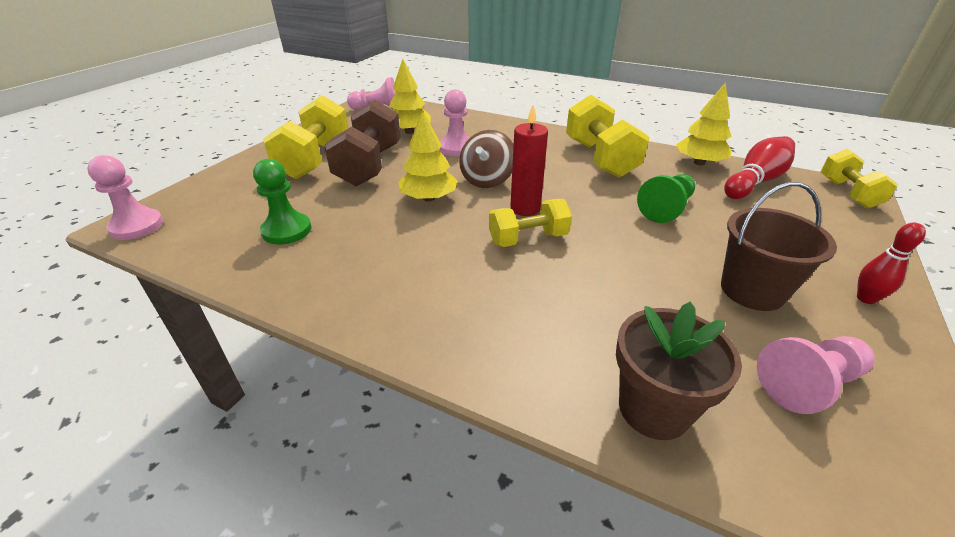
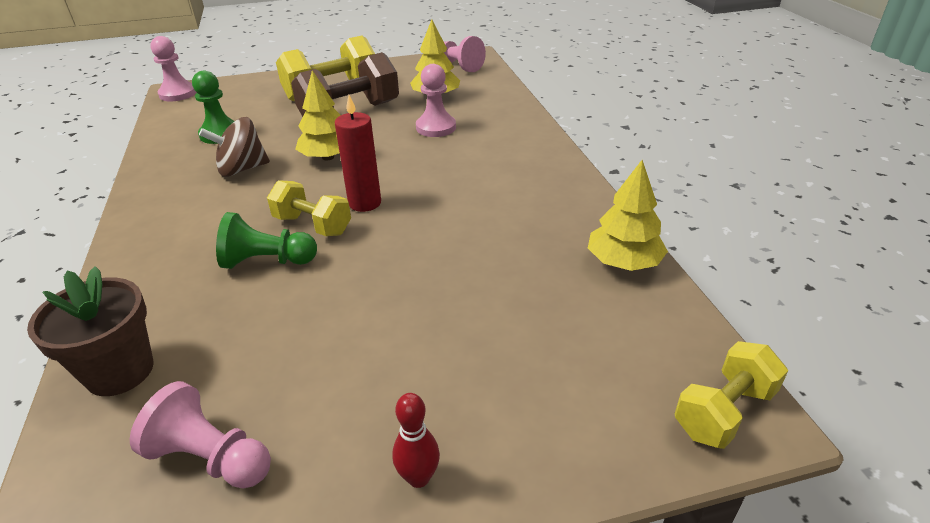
camera: 50 degrees right, 0 degrees up
brown spinning top [459,130,514,188] -> brown spinning top moved to [199,117,270,177]
yellow dumbbell [566,95,650,178] -> none
green pawn [637,174,695,223] -> green pawn moved to [216,212,317,269]
brown bucket [721,182,837,311] -> none
red bowling pin [724,136,795,199] -> none

